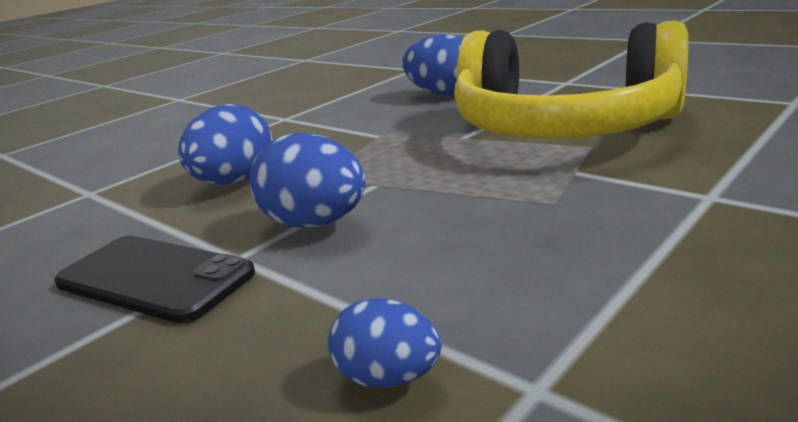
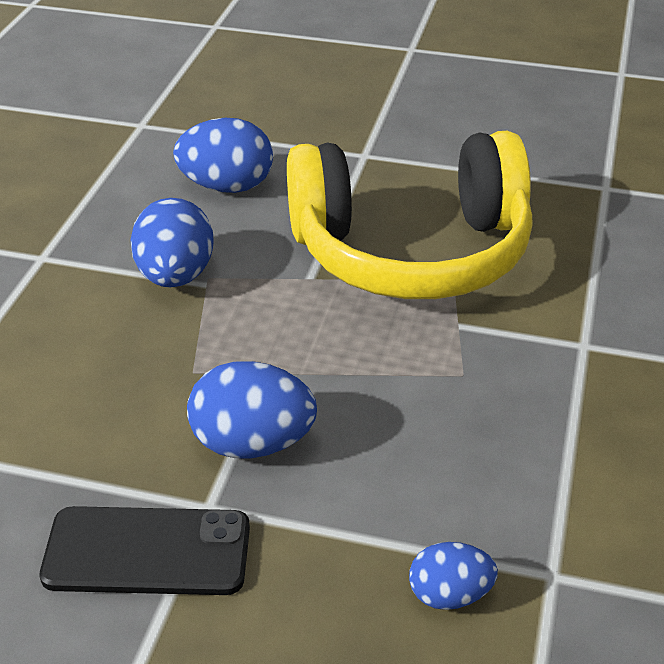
camera: 30 degrees left, 15 degrees up
blue egg [178,104,272,185] -> blue egg moved to [131,198,214,288]

